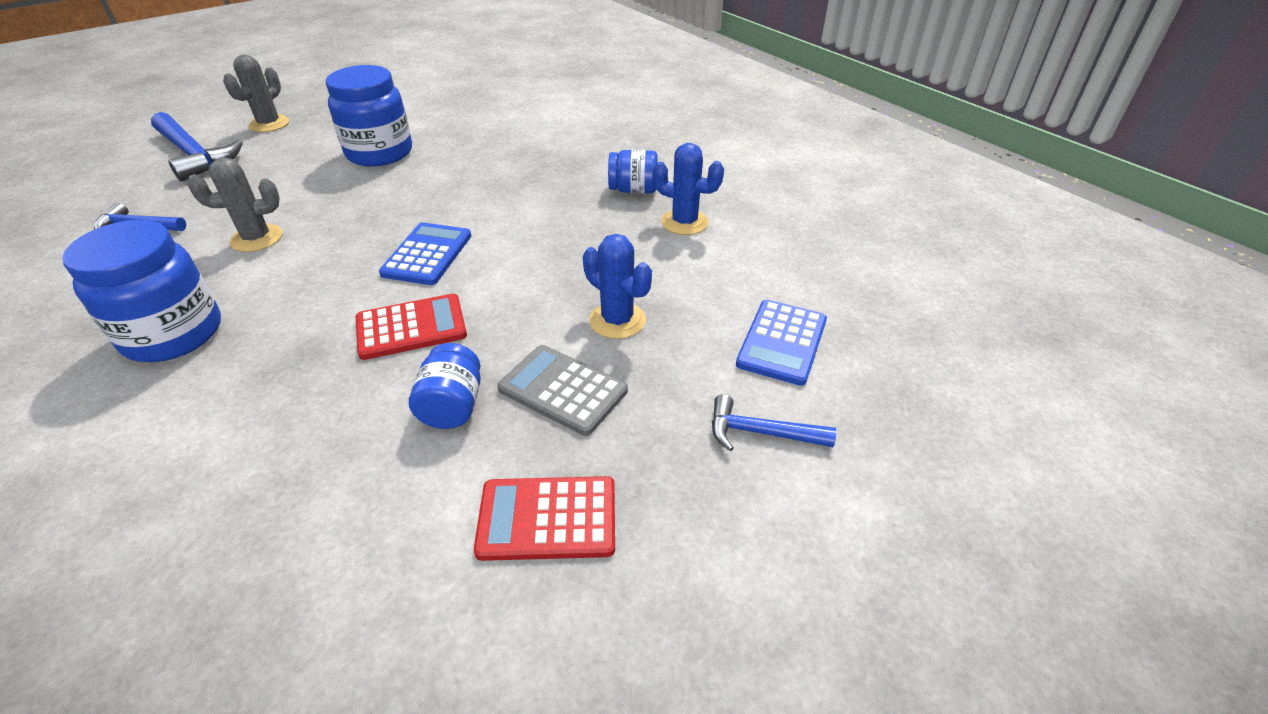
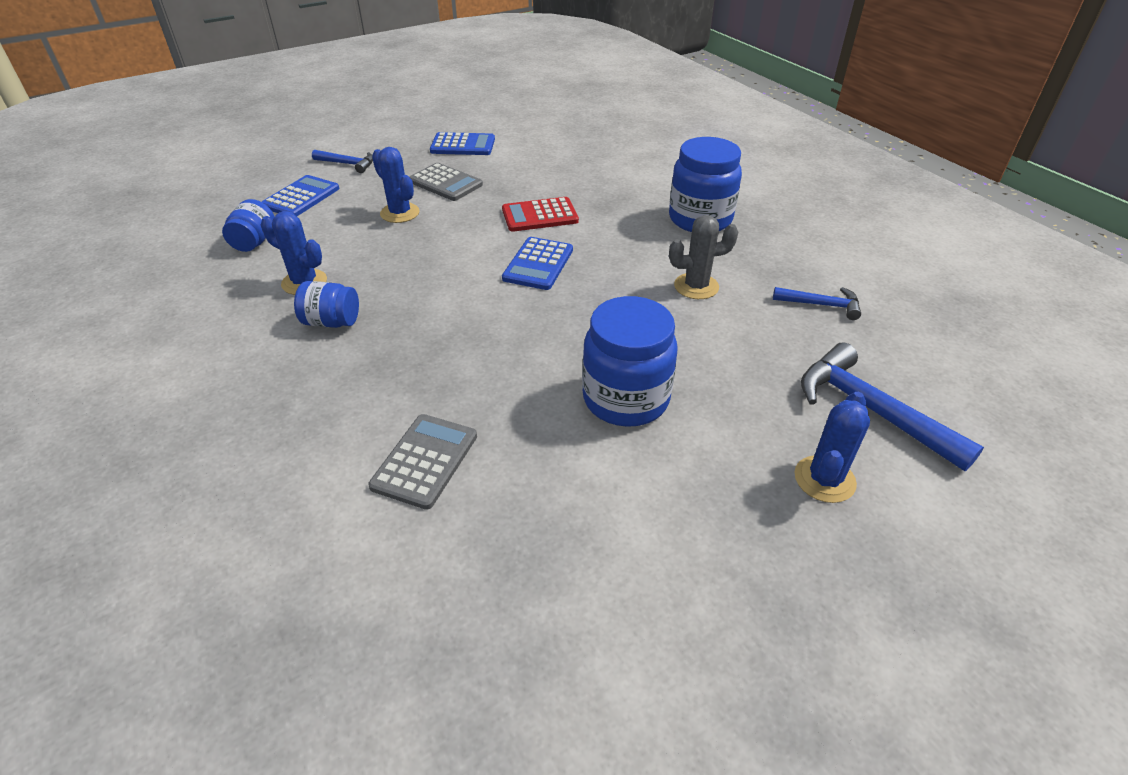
camera: 175 degrees left, 0 degrees up
grey cactus [223,55,289,132] -> blue cactus [794,392,870,503]
blue jar [409,343,481,429] -> blue jar moved to [222,199,275,252]
red calculator [474,476,615,561] -> blue calculator [430,132,495,155]
none -> grey calculator [368,414,477,510]

